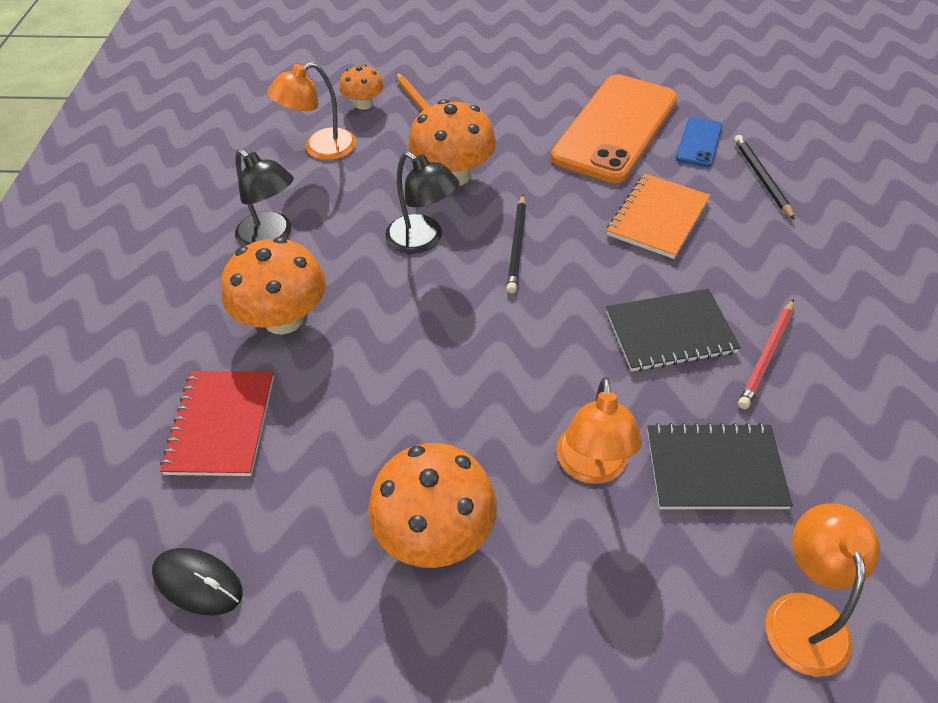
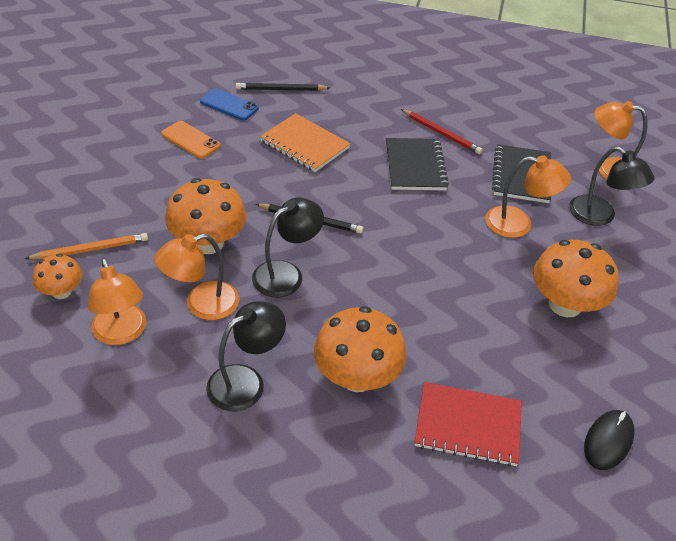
camera: 85 degrees left, 5 degrees down
orange phone [551,74,678,183] -> orange phone [161,121,221,159], size x0.44
none -> orange lamp [154,234,239,320]
none -> black lamp [569,147,654,226]

